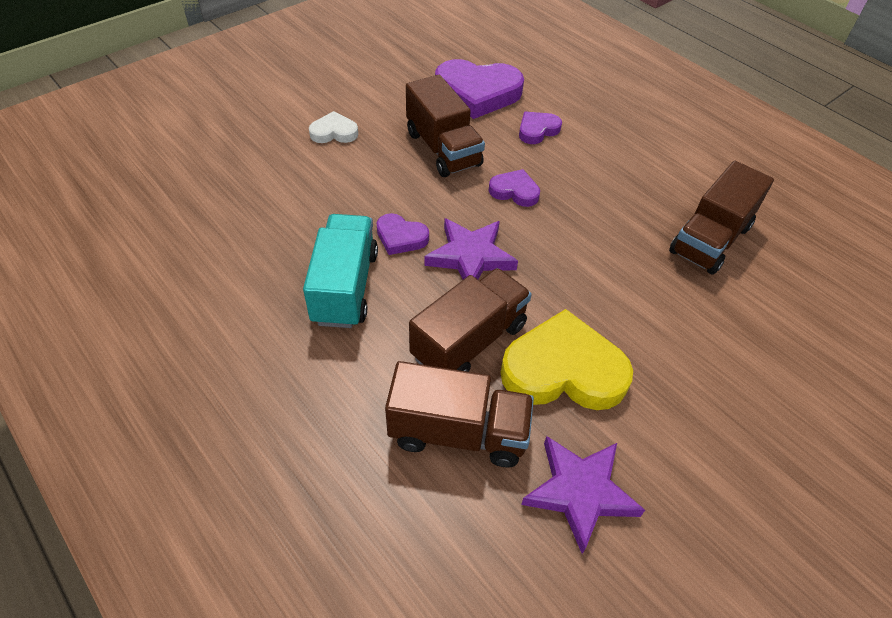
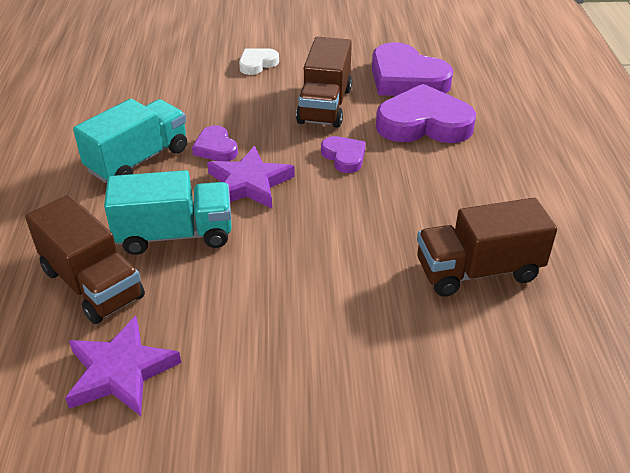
camera: 40 degrees right, 10 degrees down
white heart [309,111,358,143] -> white heart turned 75 degrees counterclockwise [239,48,279,75]
brown truck [409,268,532,372] -> turquoise truck [104,170,232,255]
yellow heart [500,309,633,410] -> none
purple heart [519,112,562,144] -> purple heart [376,84,476,143], size x1.97

